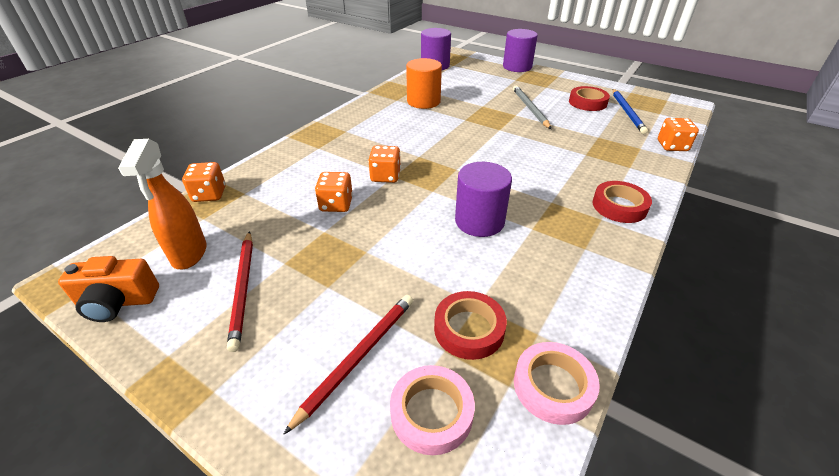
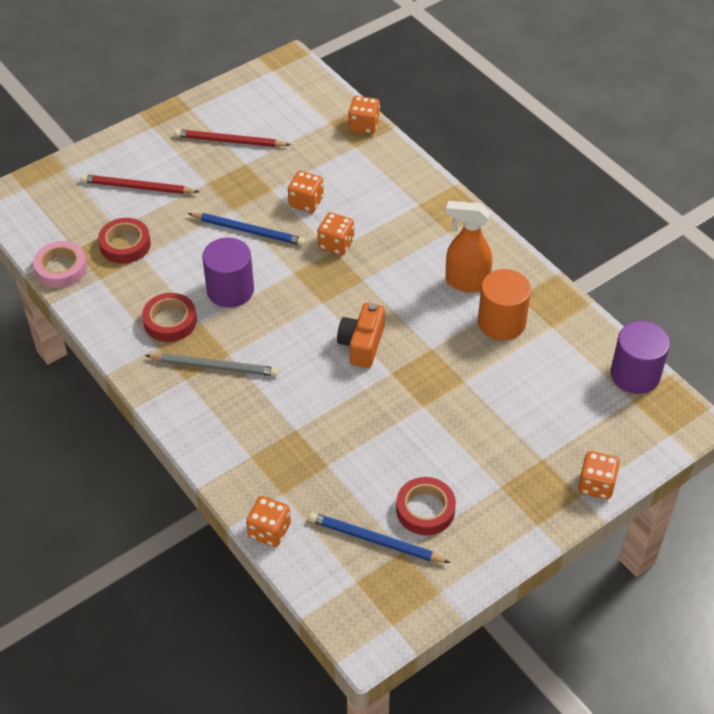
camera: 110 degrees right, 10 degrees up
orange camera [58,256,159,322] -> orange camera moved to [337,303,385,368]
orange spray bottle [118,139,206,269] -> orange spray bottle moved to [446,201,492,292]
red pencil [283,295,413,435] -> red pencil turned 135 degrees clockwise [81,174,199,194]
pink tape [390,365,475,455] -> none
purple cylinder [503,29,538,72] -> orange dice [578,451,620,499]
grey pencil [513,85,551,129] -> grey pencil moved to [145,353,279,376]
red tape [592,181,652,223] -> red tape moved to [142,293,197,342]
none -> blue pencil [188,213,305,246]

